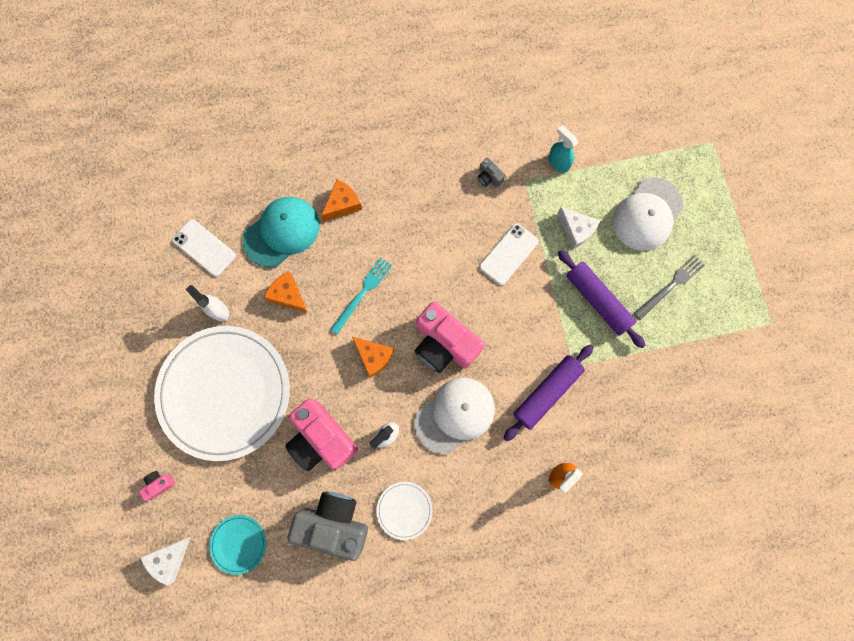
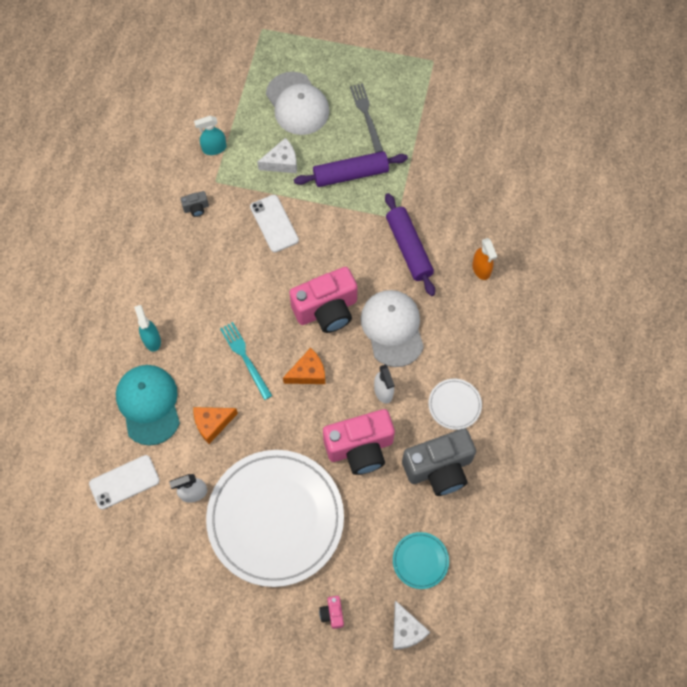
camera: 65 degrees left, 10 degrees down
grey camera [288,492,368,561] -> grey camera turned 150 degrees counterclockwise [402,429,476,496]
orange cheese [321,179,362,221] -> turquoise spray bottle [134,305,161,352]

